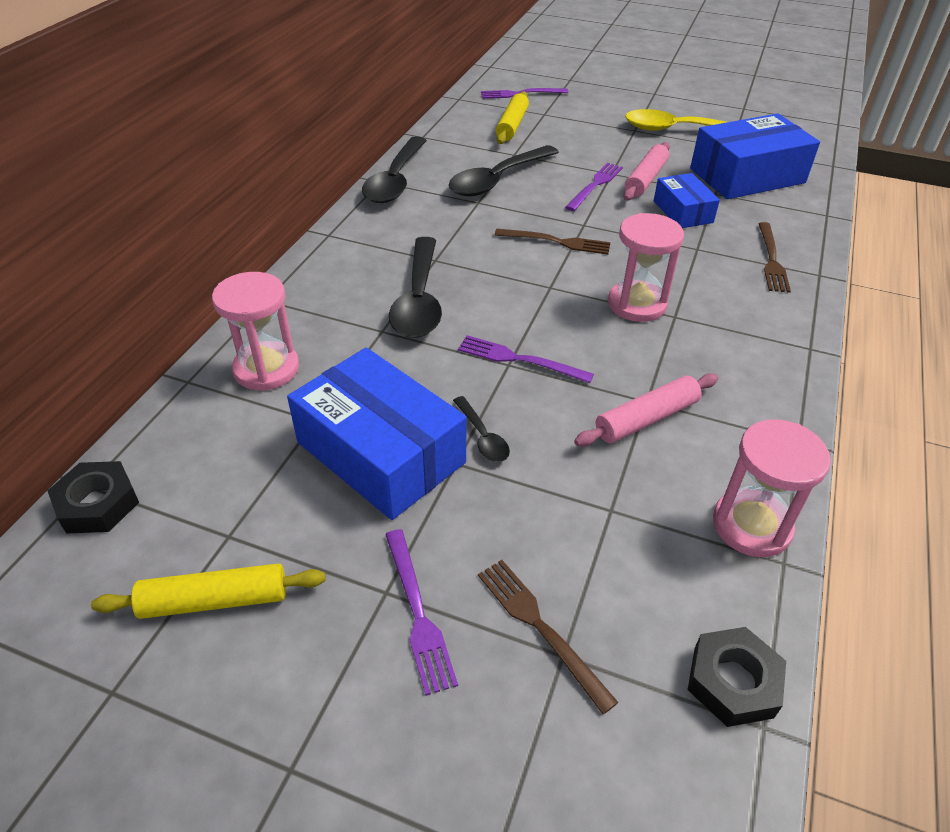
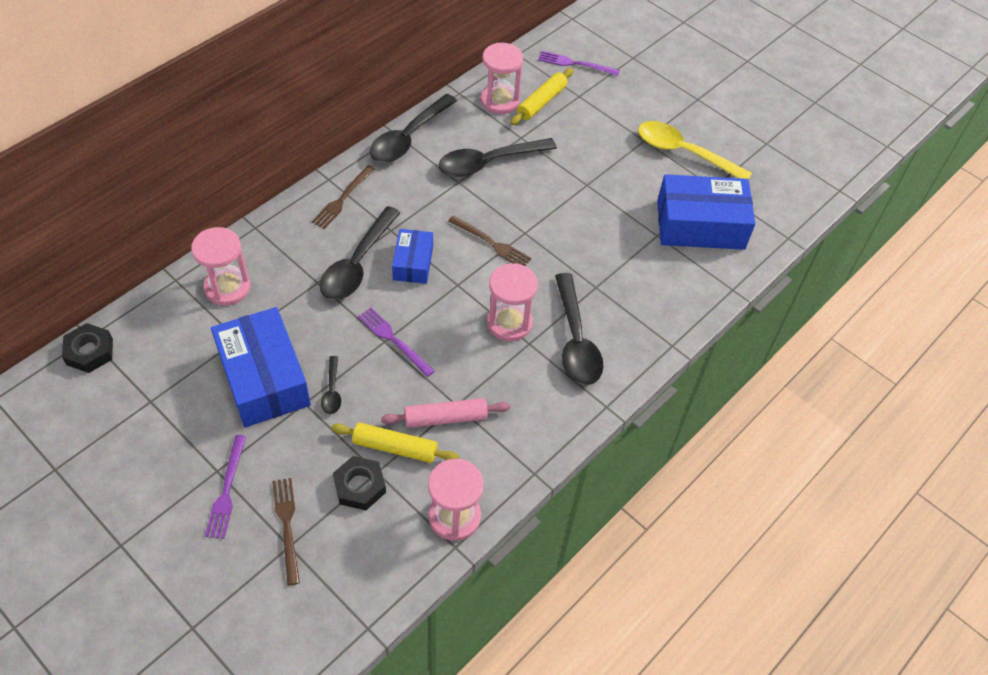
camera: 20 degrees right, 10 degrees up
yellow rolling pin [91,563,326,619] -> yellow rolling pin moved to [331,423,459,463]
purple fork [565,163,623,211] -> none
pink rolling pin [623,142,670,200] -> none
blue box [654,173,720,228] -> blue box moved to [392,229,433,284]
black nut [687,627,786,727] -> black nut moved to [333,456,386,510]
brown fork [758,222,791,293] -> brown fork moved to [312,165,375,229]
none -> pink hourglass [481,43,523,114]
none -> black spoon [555,273,603,385]

